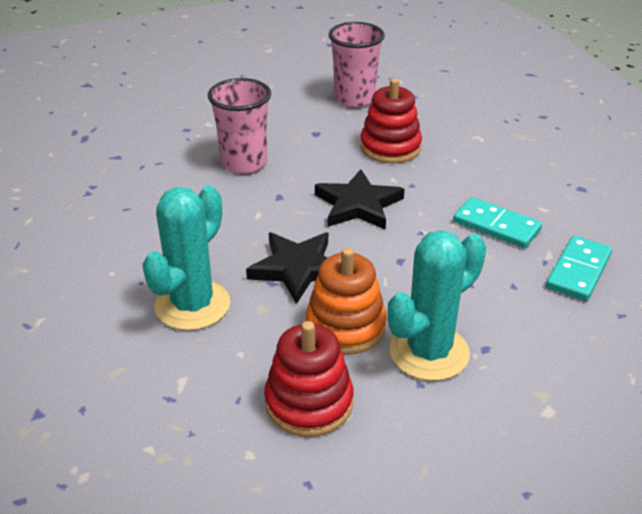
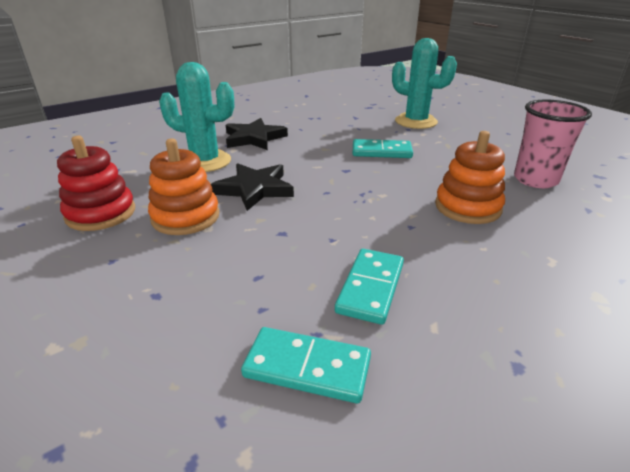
camera: 75 degrees right, 5 degrees down
pink cup [208,78,271,174] -> turquoise domino [353,139,413,158]
black star [315,169,405,230] -> black star moved to [226,118,288,150]
red stacking toy [360,78,422,163] -> orange stacking toy [435,131,505,224]
turquoise cactus [388,230,486,381] -> turquoise cactus moved to [392,38,457,129]

